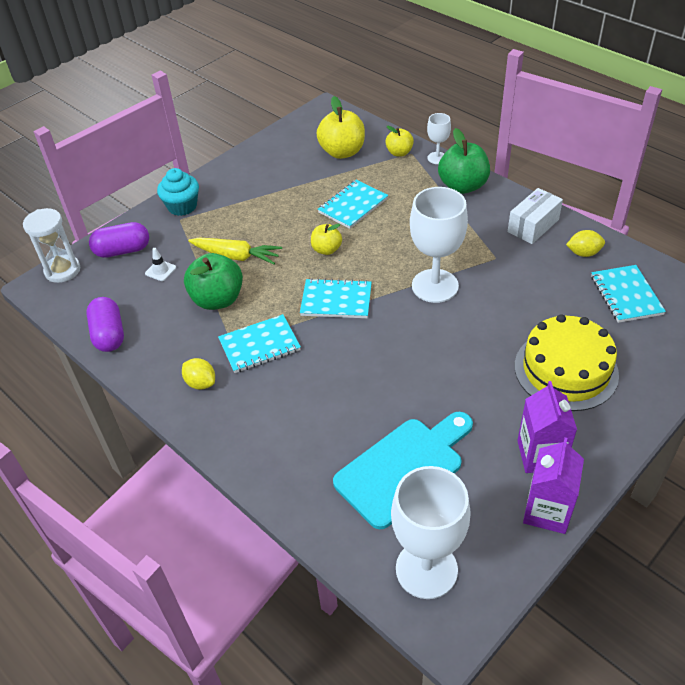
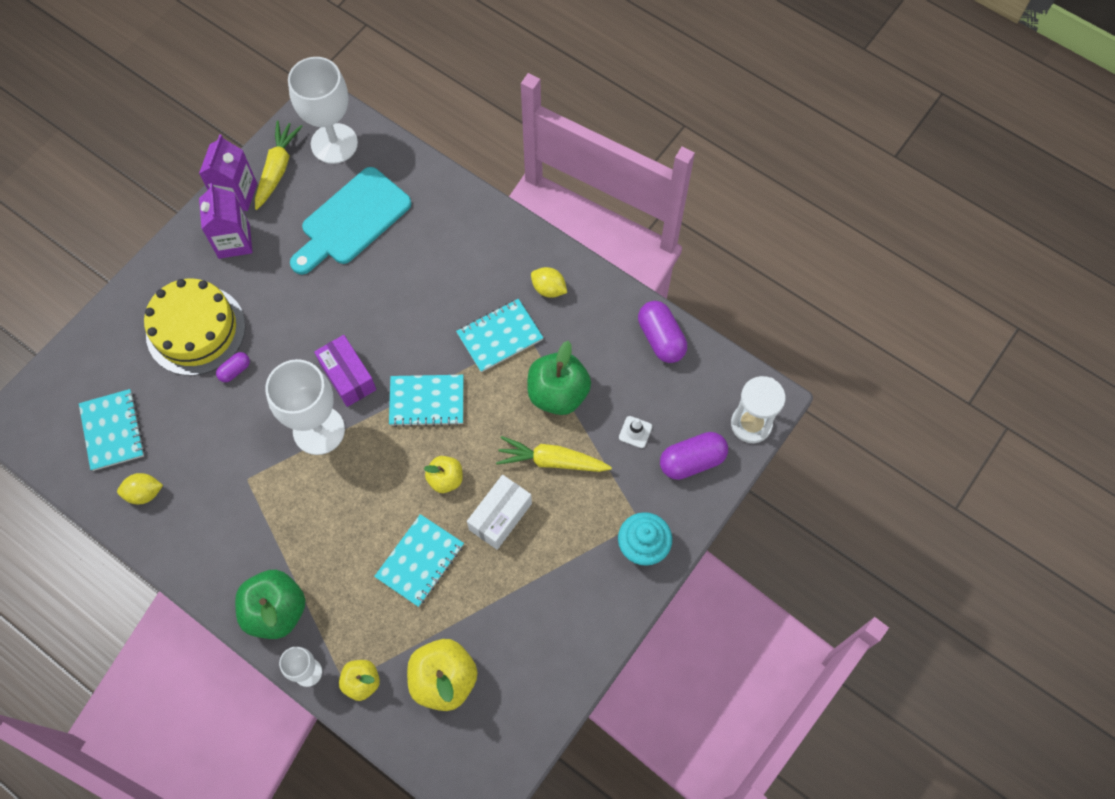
camera: 170 degrees right, 20 degrees up
white box [508,188,563,244] -> white box moved to [467,475,532,550]
none -> purple capsule [216,352,250,382]
none -> yellow carrot [255,120,303,210]
none -> purple box [314,335,376,407]

